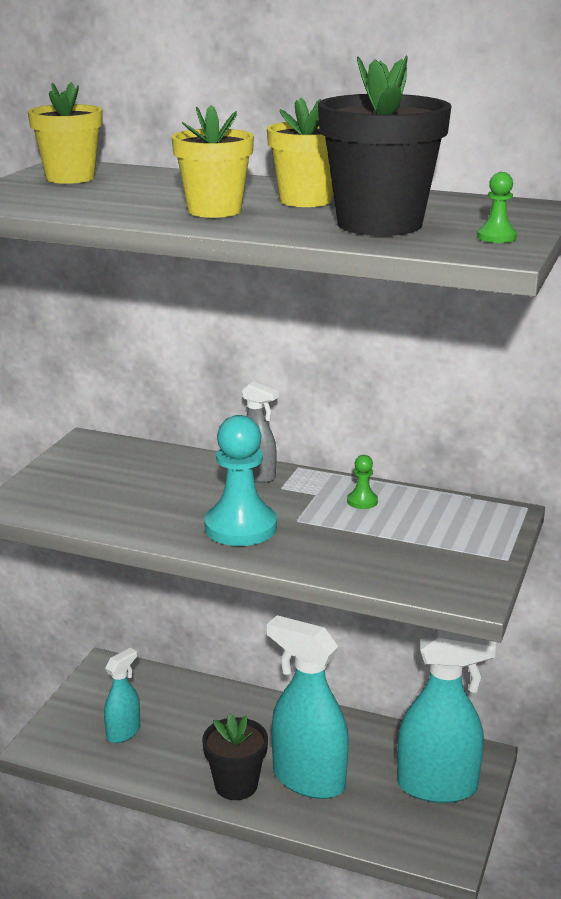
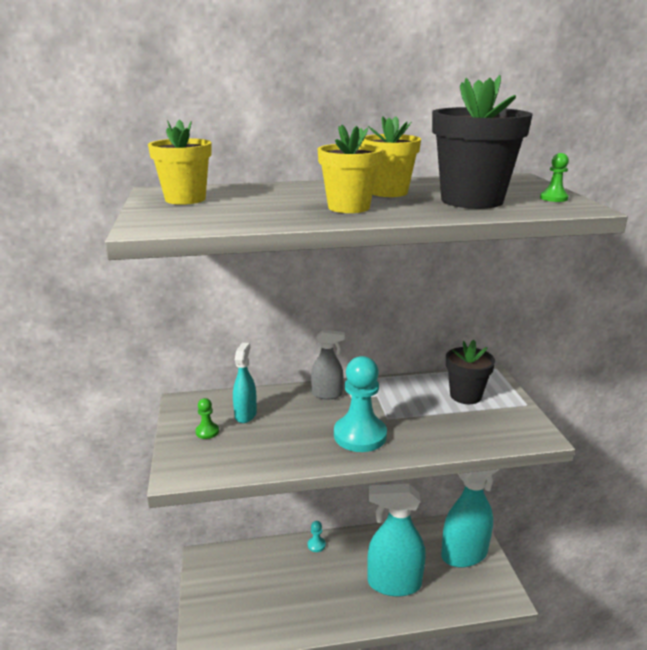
camera: 30 degrees left, 0 degrees up
turquoise spray bottle [104,648,140,743] -> turquoise spray bottle moved to [233,343,257,423]
black flower pot [202,713,268,800] -> black flower pot moved to [446,340,495,404]
green pawn [347,455,378,509] -> green pawn moved to [195,398,219,439]
none -> turquoise pawn [308,521,326,552]

